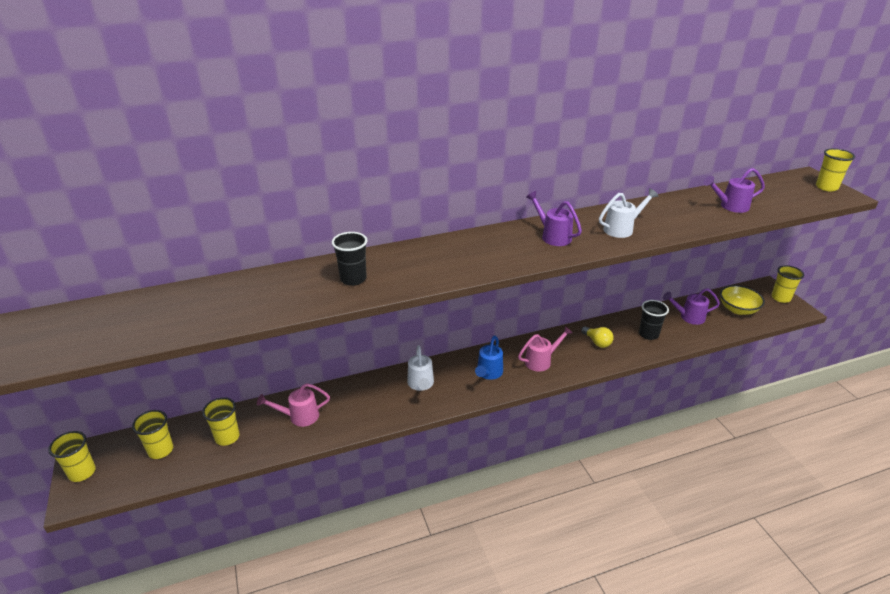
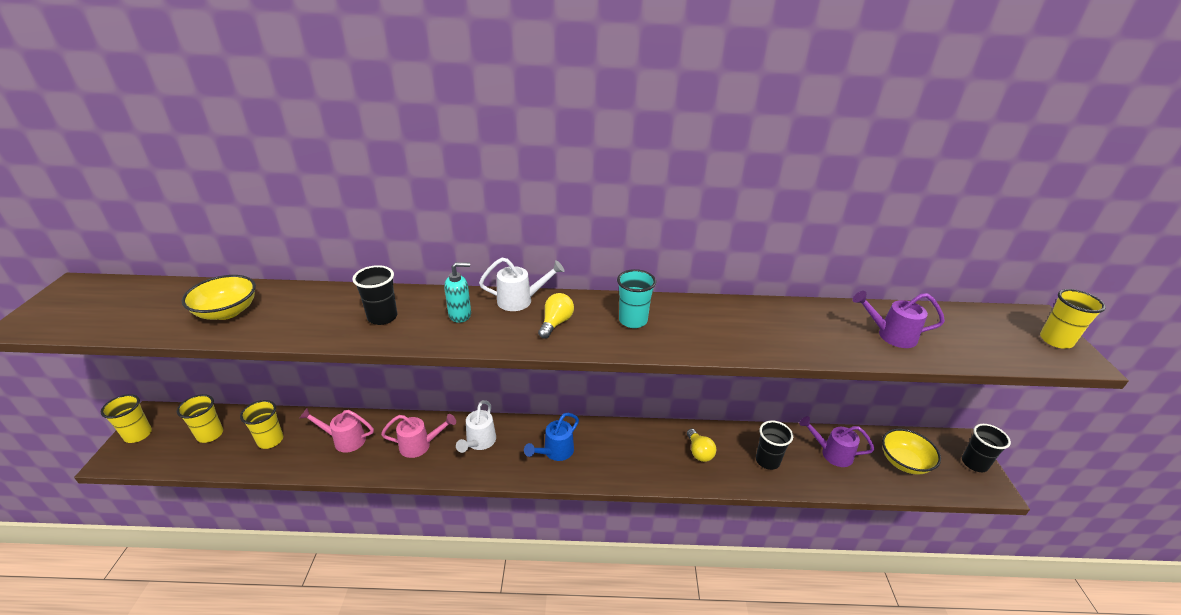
camera: 20 degrees right, 0 degrees up
pink watering can [518,326,572,371] -> pink watering can moved to [381,414,456,458]
purple watering can [526,191,582,246] -> turquoise cup [617,269,656,328]
white watering can [599,188,659,238] -> white watering can moved to [479,258,565,311]
yellow cup [771,265,804,303] -> black cup [962,424,1011,472]
none -> yellow bowl [182,275,256,320]
none -> turquoise soap dispenser [444,262,471,323]
none -> yellow light bulb [538,293,574,339]

